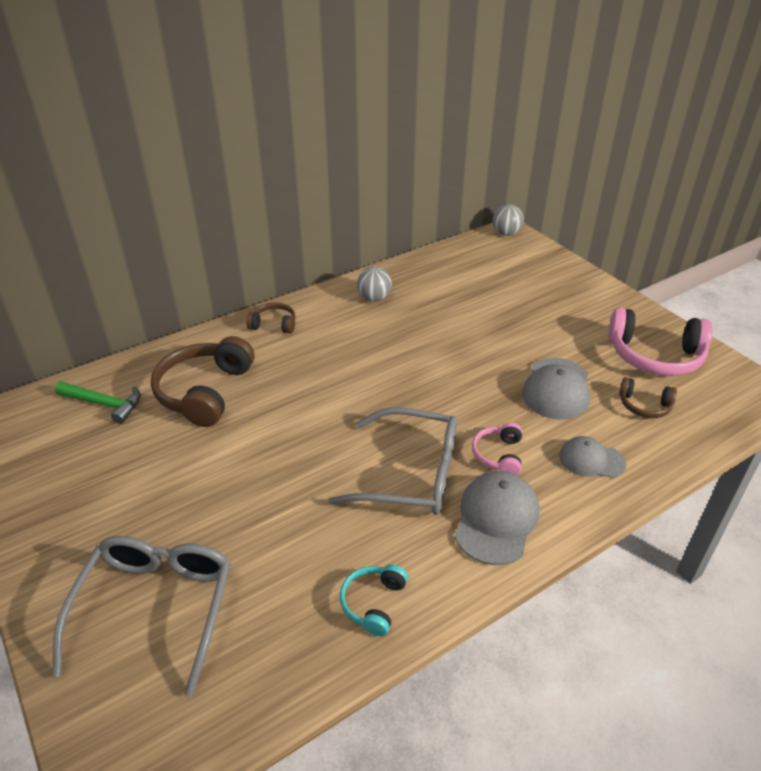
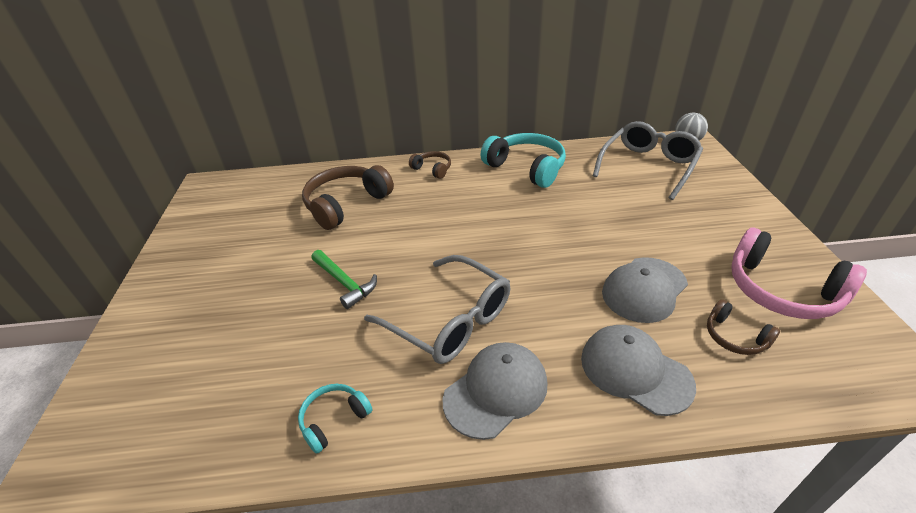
camera: 30 degrees right, 0 degrees up
grey glasses [53,536,231,695] -> grey glasses moved to [593,121,703,200]
green hammer [55,382,141,424] -> green hammer moved to [311,250,377,309]
grey ball [357,266,392,302] -> turquoise headphones [481,133,566,188]
pink headphones [472,423,522,475] -> none
grey cap [559,436,626,478] -> grey cap [581,325,696,416], size x1.56

